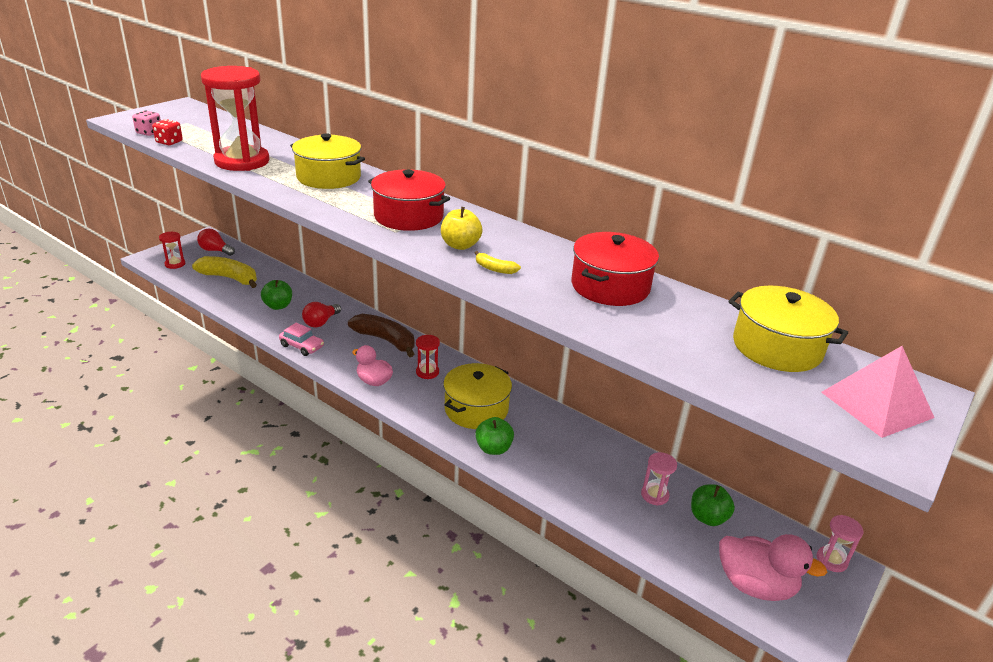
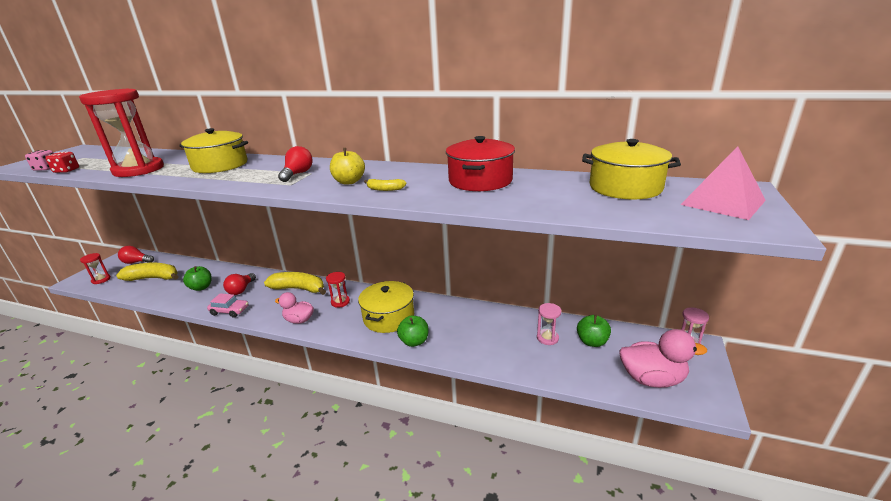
camera: 15 degrees left, 5 degrees down
brown banana [348,314,415,357] -> yellow banana [264,272,326,295]
red pot [368,169,450,231] -> red light bulb [278,146,313,182]

